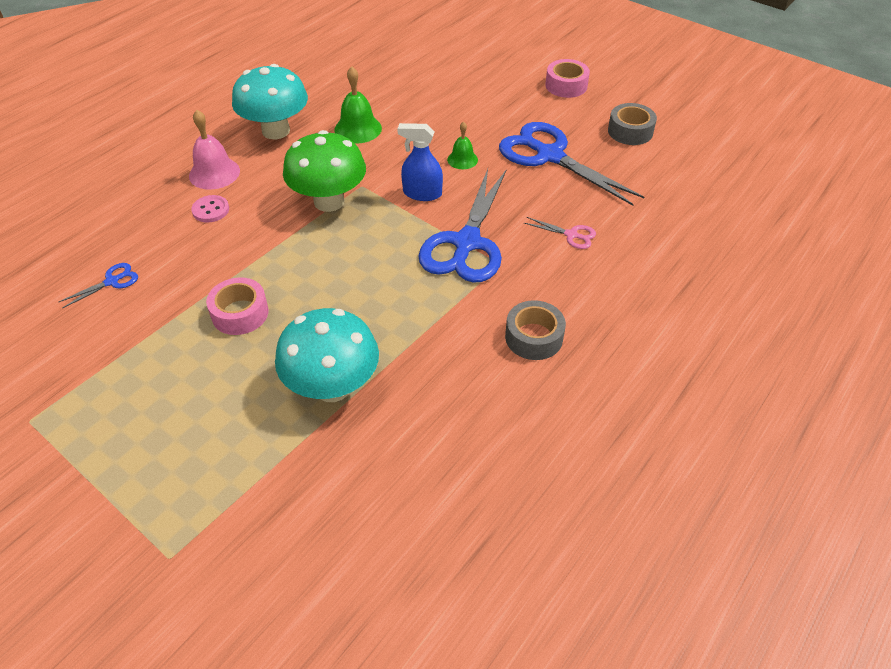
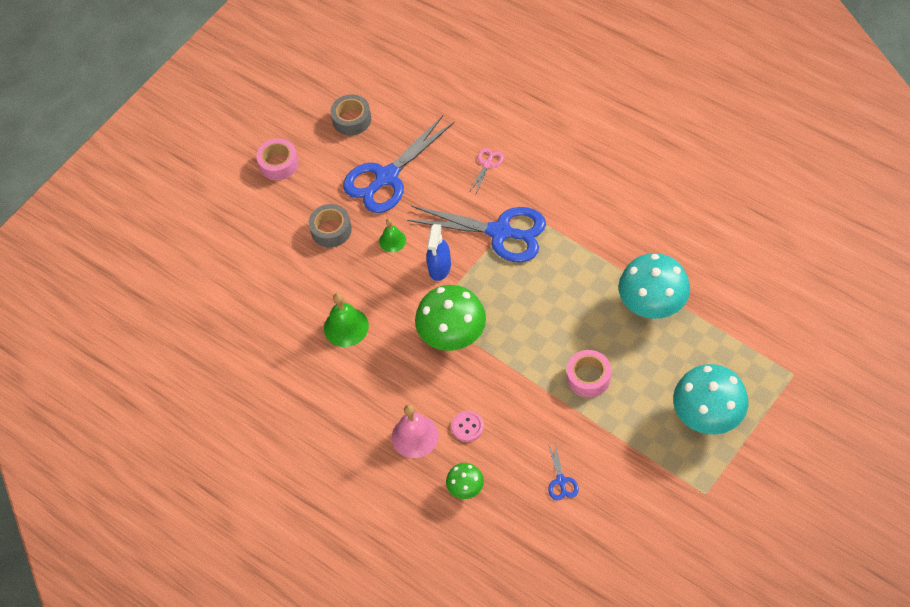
camera: 85 degrees left, 10 degrees up
blue scissors [59,263,138,308] -> blue scissors turned 150 degrees counterclockwise [548,442,579,500]
turquoise mushroom [232,64,308,139] -> turquoise mushroom moved to [673,364,749,434]
grey tape [505,300,566,360] -> grey tape moved to [309,204,352,248]
none -> green mushroom [446,463,484,499]

